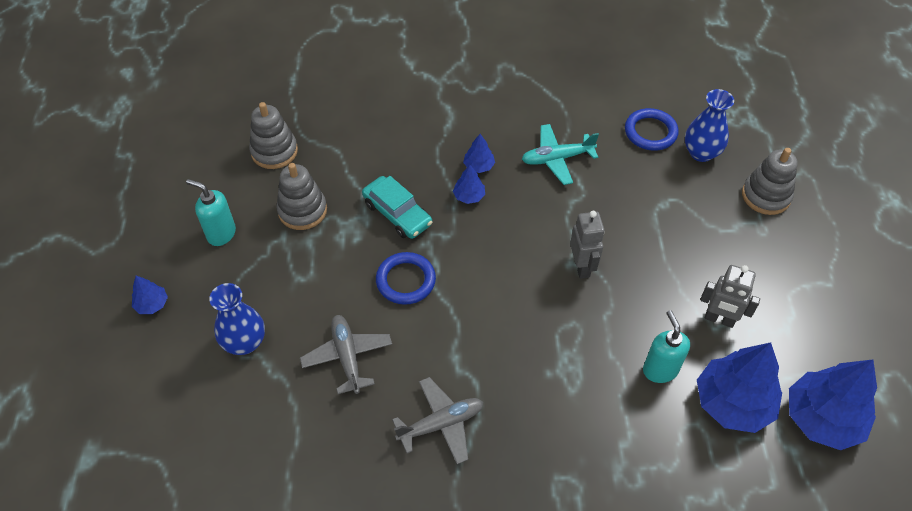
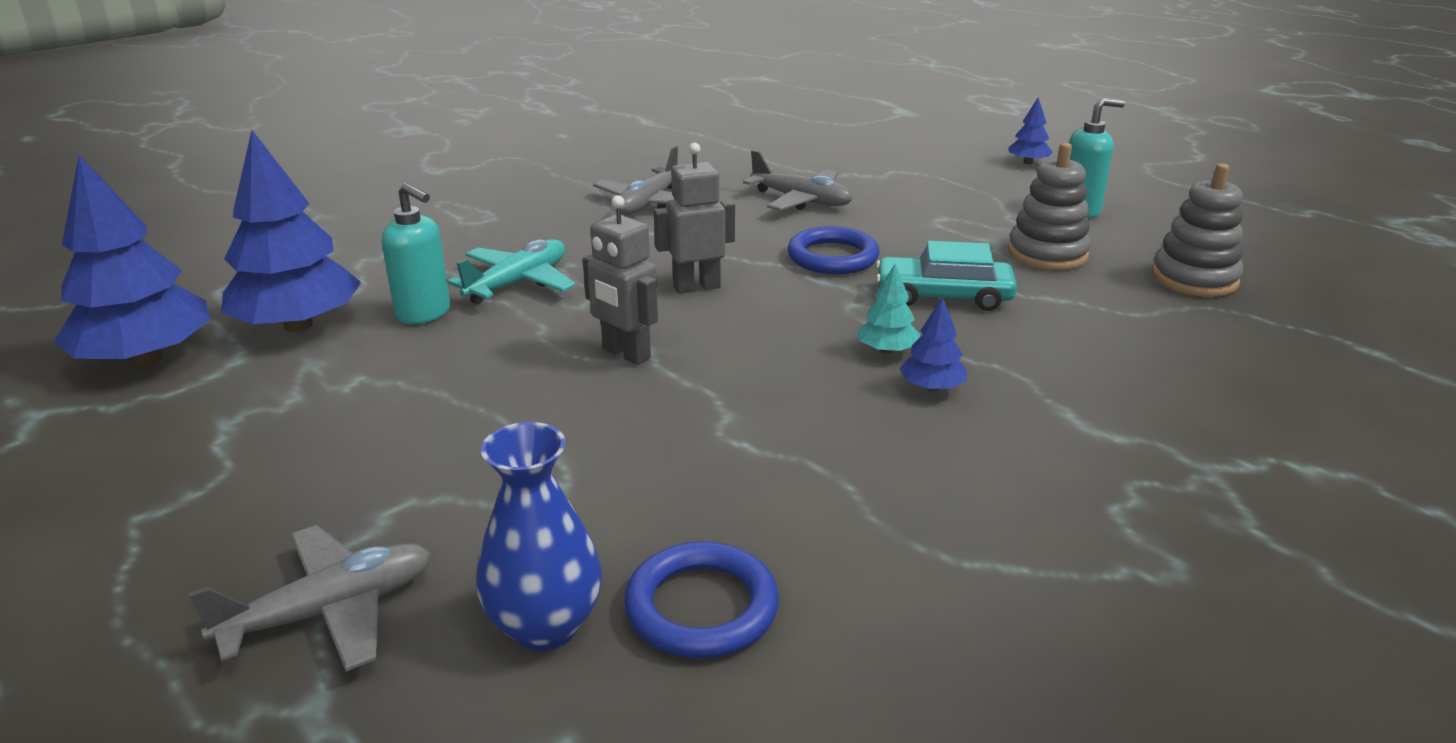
camera: 140 degrees right, 25 degrees down
blue vase [209,283,265,355] -> none
blue tree [453,165,485,204] -> turquoise tree [857,264,920,354]
turquoise plane [522,124,599,185] -> turquoise plane moved to [447,239,575,304]
grey robot [700,265,760,328] -> grey robot moved to [654,143,735,294]
grey stacking toy [742,148,798,215] -> grey plane [188,525,431,671]

